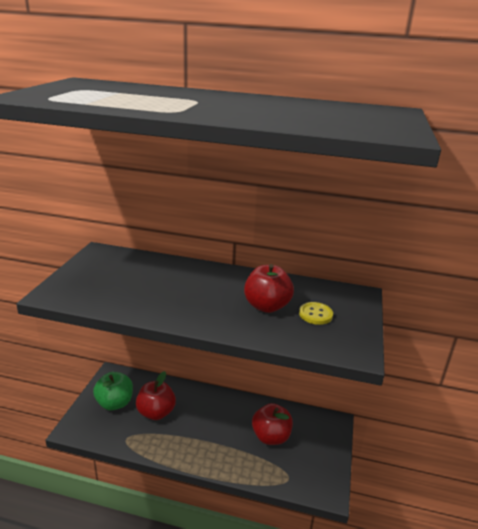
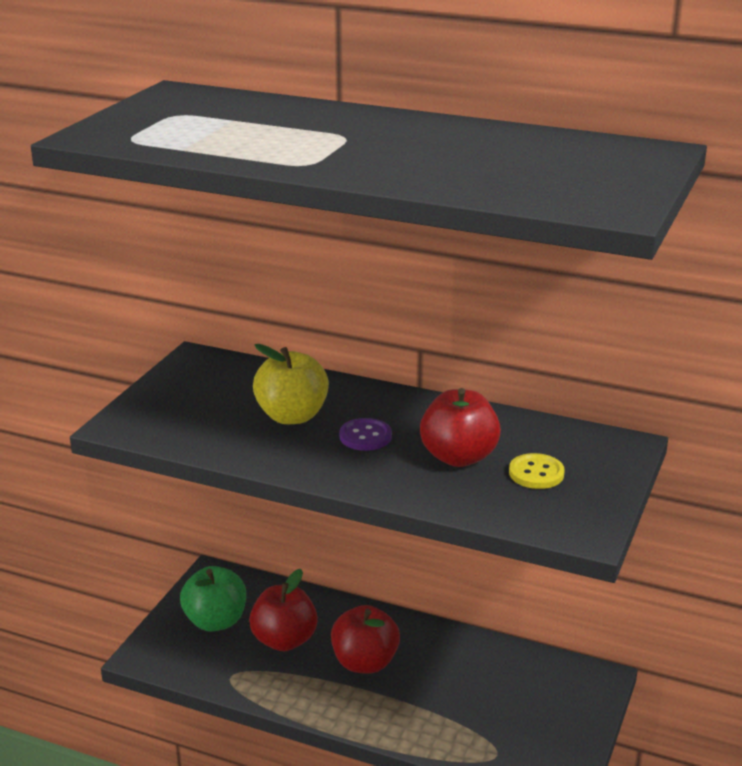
camera: 10 degrees right, 0 degrees up
red apple [252,403,293,445] -> red apple moved to [331,605,400,674]
none -> yellow apple [253,344,329,424]
none -> purple button [339,418,392,451]

